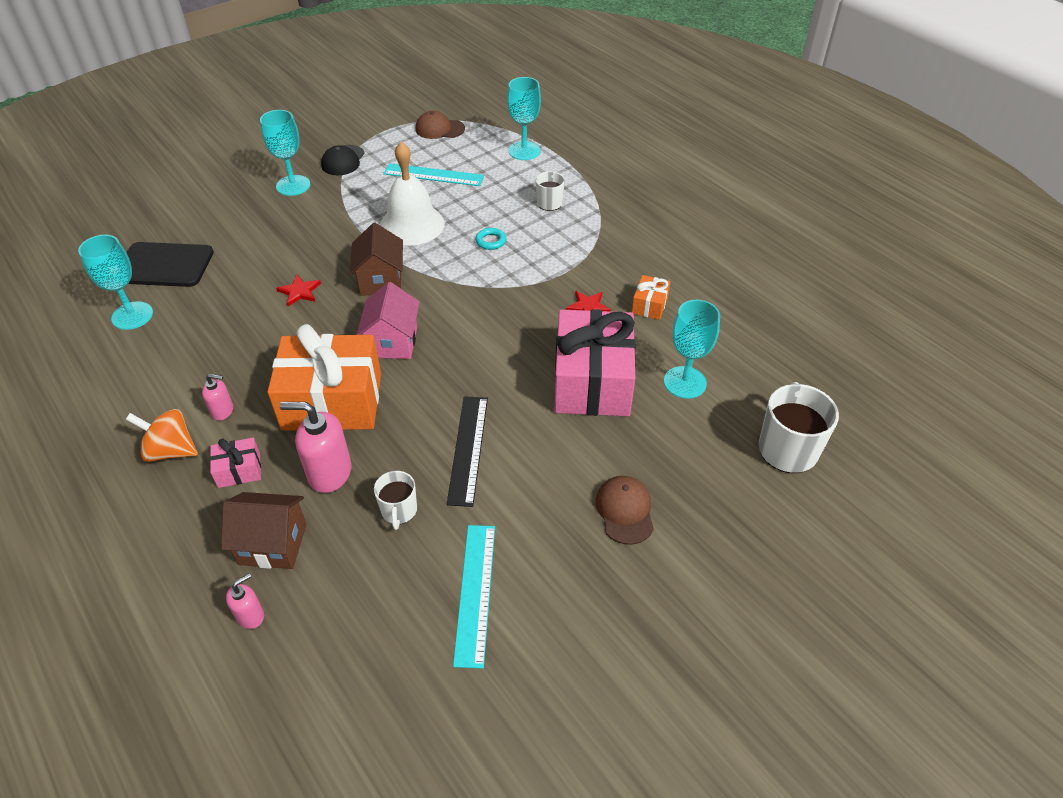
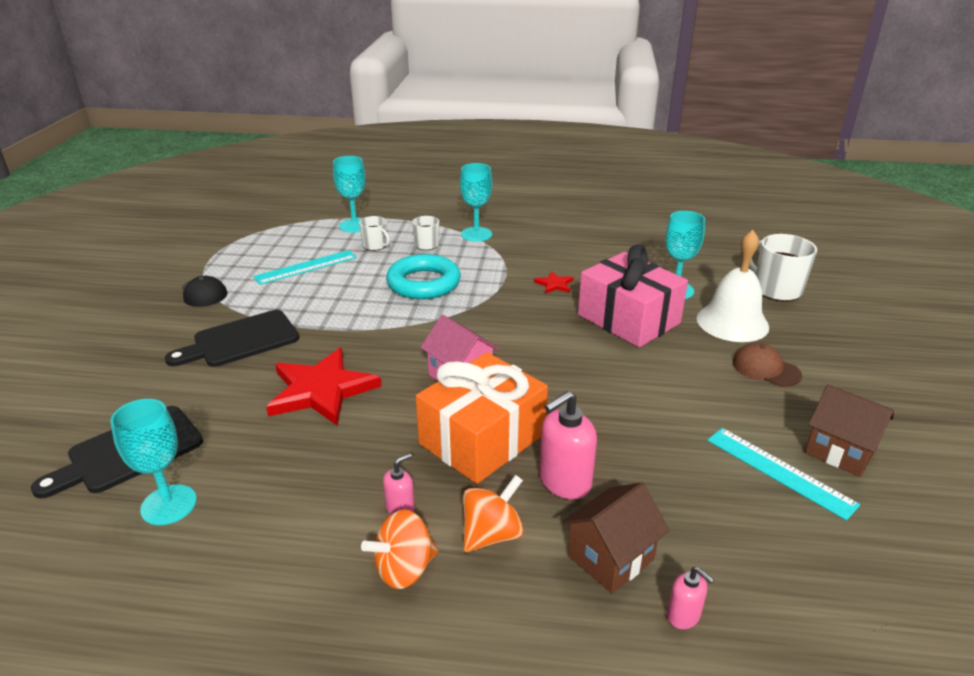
camera: 45 degrees left, 15 degrees down
pink gift [210,438,261,488] -> orange spinning top [463,475,524,552]
pink soap dispenser [226,574,264,629] -> pink soap dispenser turned 135 degrees clockwise [667,566,714,629]
turquoise goblet [260,110,310,196] -> turquoise goblet moved to [460,163,492,242]
red star [276,275,321,306] -> red star [266,348,382,426], size x2.29
brown house [350,223,403,296] -> brown house moved to [805,385,894,477]
white mug [374,471,417,530] -> white mug moved to [359,216,390,251]
white bell [380,141,445,246] -> white bell moved to [697,230,769,342]
brown cap [415,111,465,139] -> none
black ruler [447,396,488,507] -> none
turquoise ring [475,228,506,250] -> turquoise ring [386,254,461,299], size x2.46
orange gift [632,275,670,320] -> none
none -> black cutting board [165,310,299,367]

